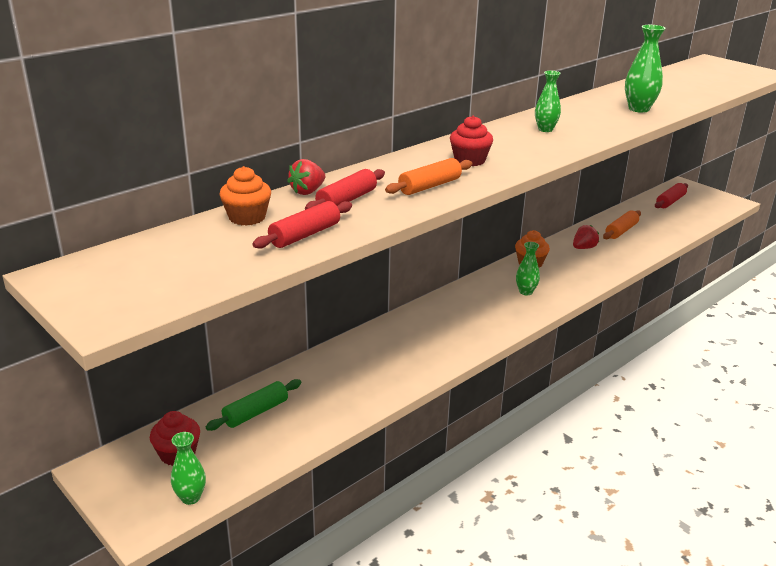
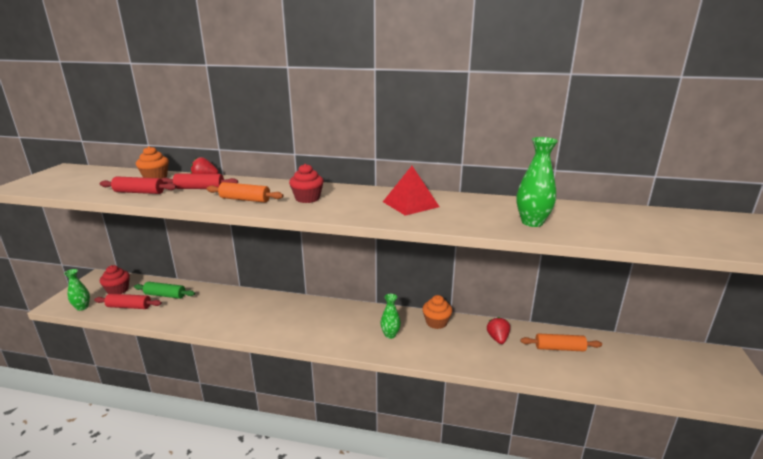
camera: 55 degrees right, 5 degrees down
green vase [535,71,561,132] -> red pyramid [383,166,440,216]
red strawberry [573,225,599,249] -> red strawberry turned 105 degrees counterclockwise [487,317,510,344]
red rolling pin [655,183,688,208] -> red rolling pin moved to [94,294,162,309]

